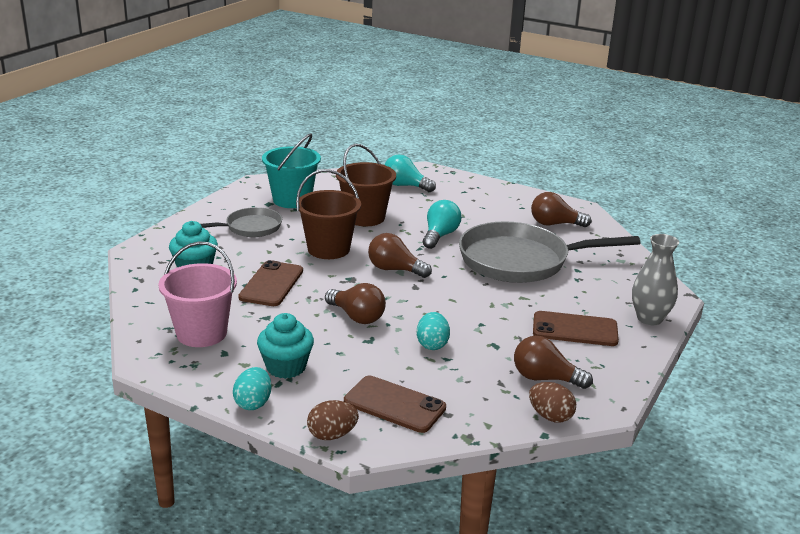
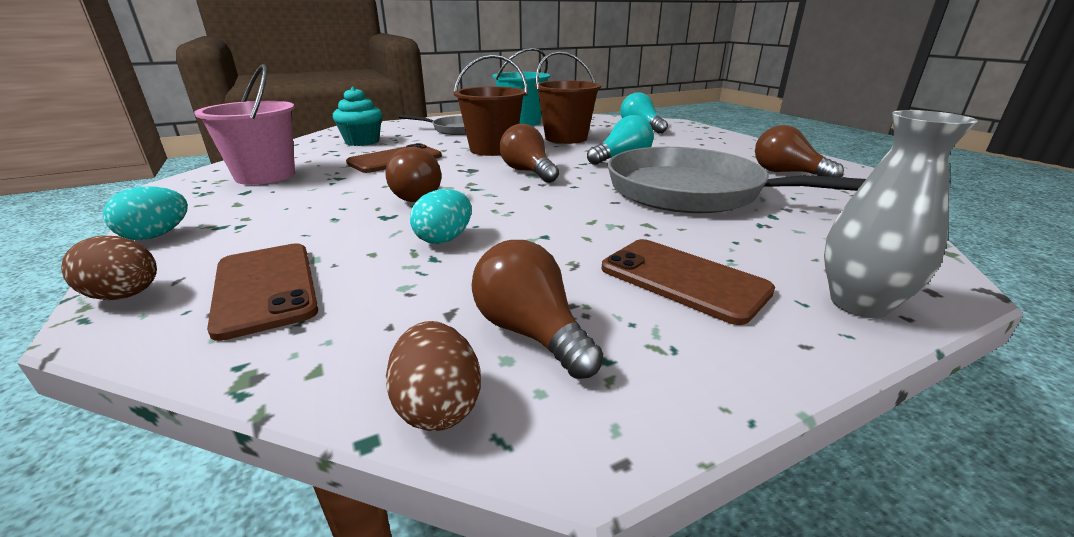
camera: 35 degrees right, 0 degrees up
turquoise cupcake [257,313,314,379] -> none

